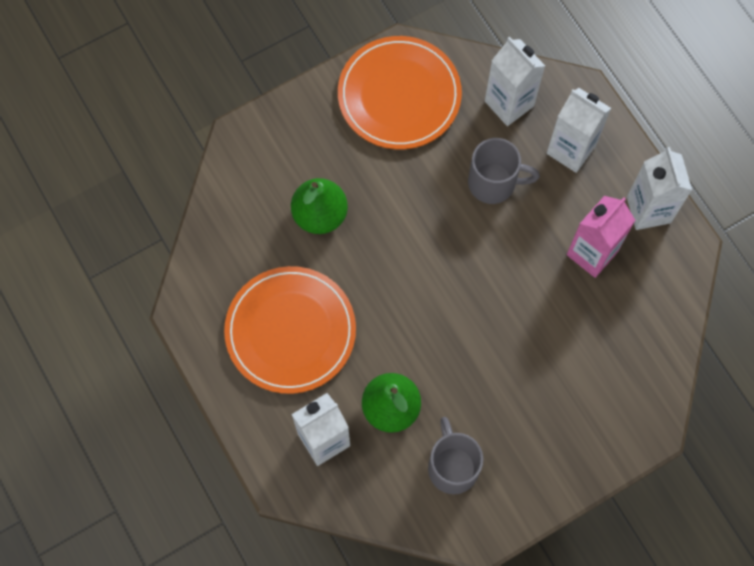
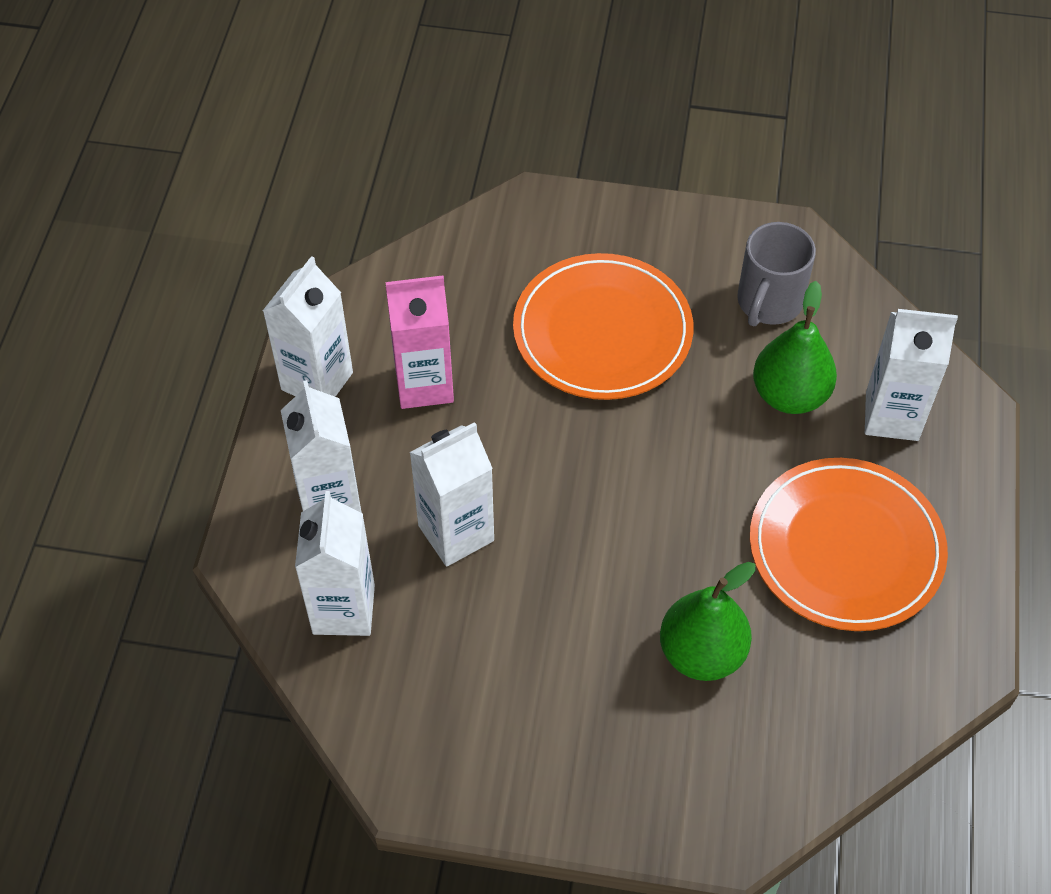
camera: 140 degrees left, 15 degrees down
orange plate [338,36,462,149] -> orange plate moved to [513,253,693,400]
grey mug [468,138,540,204] -> white carton [409,422,494,566]

